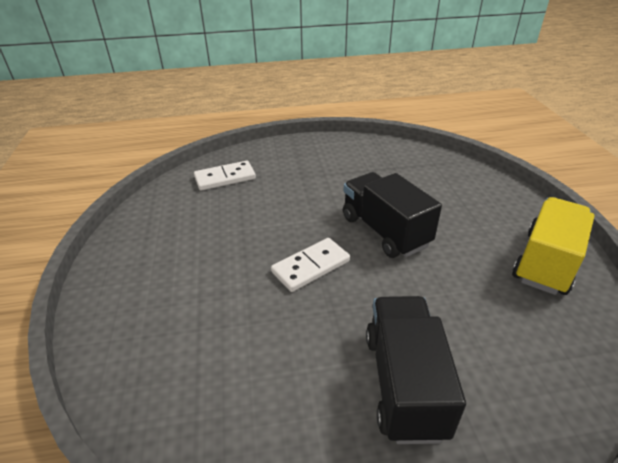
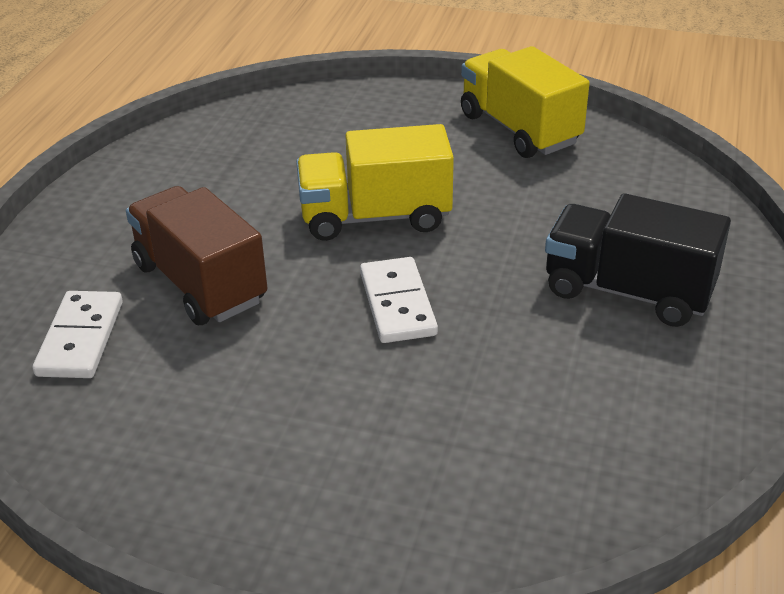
camera: 65 degrees left, 0 degrees up
black truck [343,172,442,258] -> yellow truck [296,124,454,241]
none -> brown truck [126,186,267,325]

